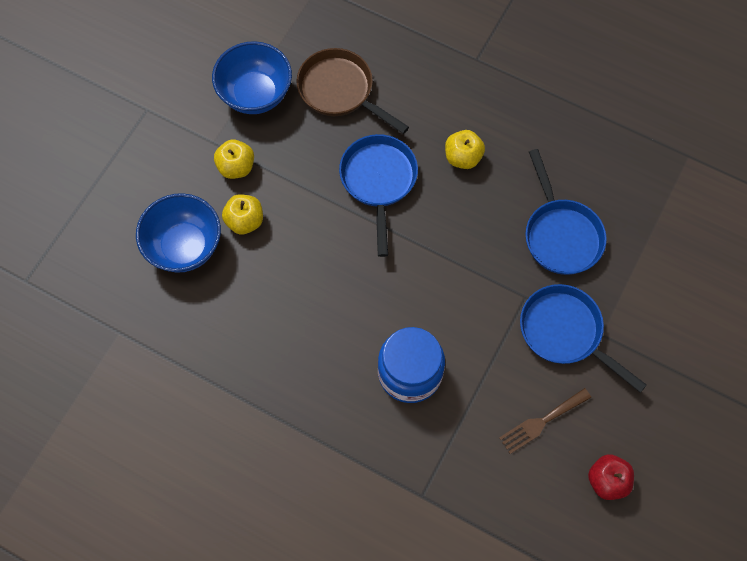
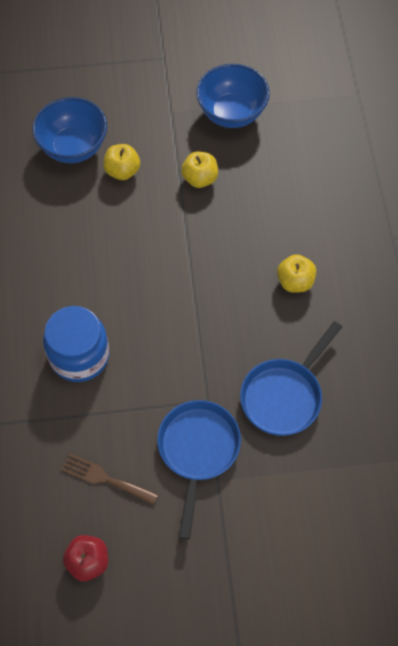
camera: 55 degrees right, 5 degrees down
yellow apple [214,139,254,179] -> yellow apple moved to [181,152,218,188]
brown pan [296,48,409,134] -> none
blue pan [339,134,418,257] -> none

